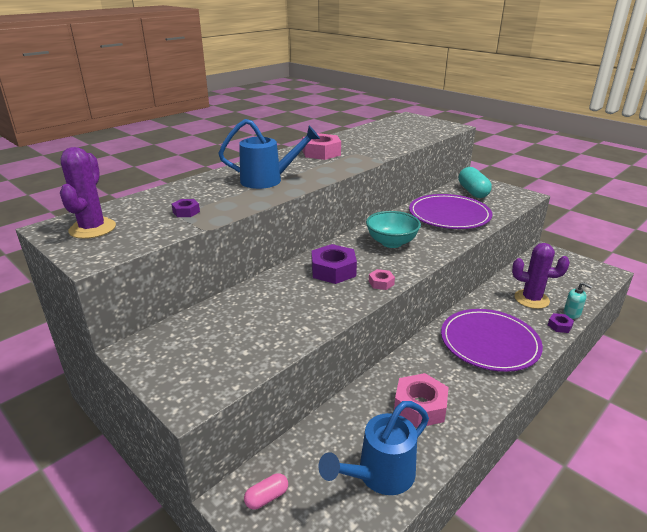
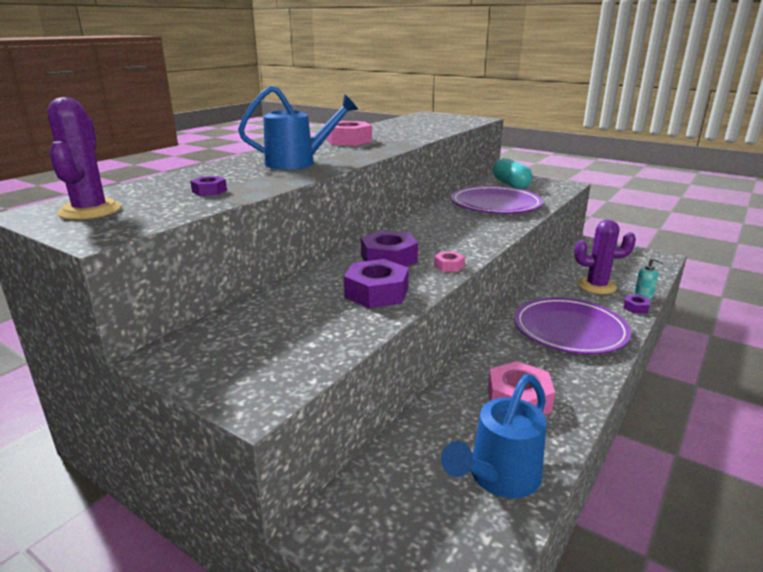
camera: 10 degrees left, 5 degrees down
pink capsule [244,473,288,510] -> none
turquoise bowl [366,211,421,248] -> none
none -> purple nut [344,259,409,308]

